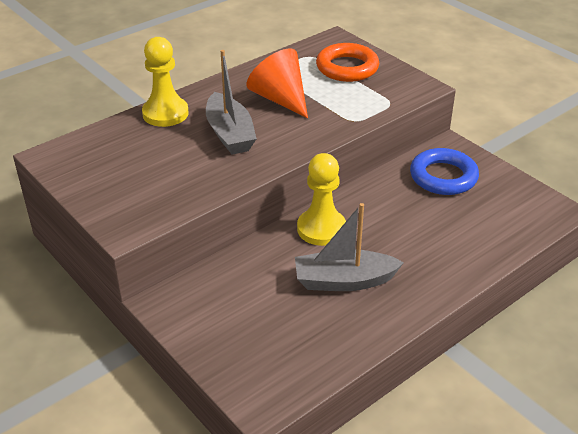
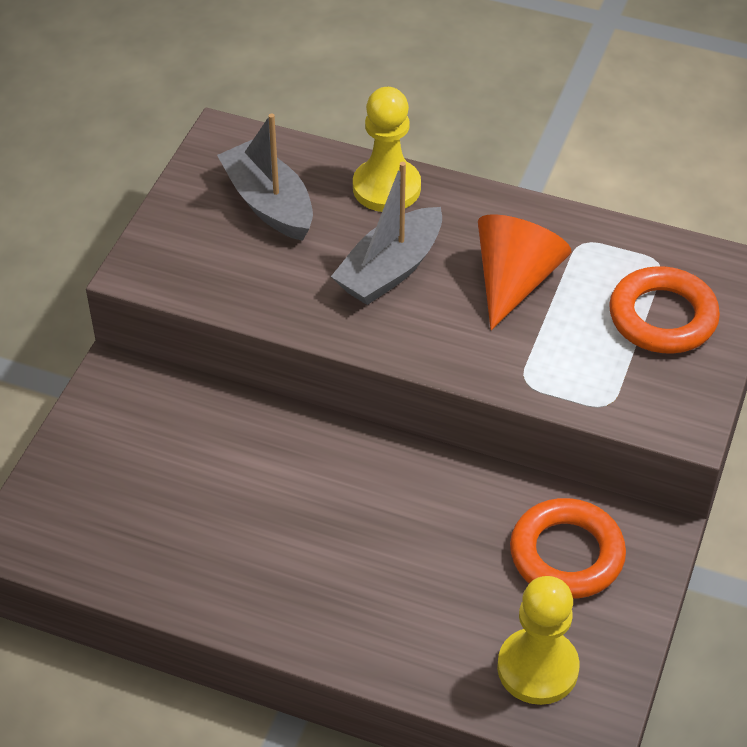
camera: 60 degrees right, 10 degrees up
grey boat [295,203,404,291] -> grey boat moved to [217,113,313,241]
yellow pawn [297,153,346,246] -> yellow pawn moved to [497,576,580,705]
blue ring [410,148,479,195] -> orange ring [510,498,626,599]

